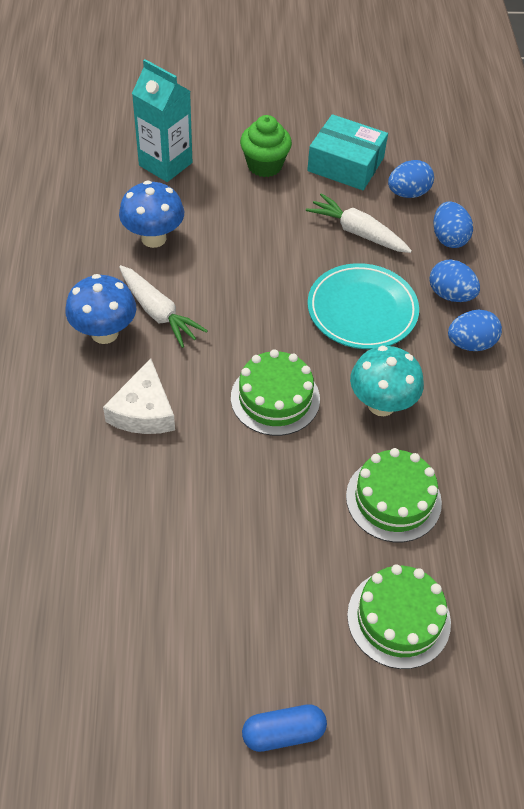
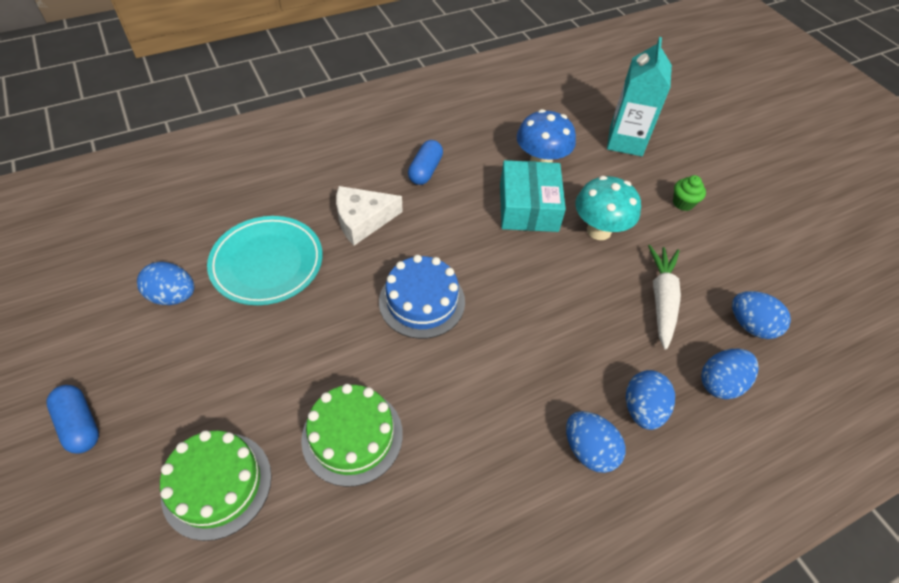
camera: 65 degrees right, 0 degrees up
blue mushroom [65,274,136,344] -> blue capsule [408,140,443,185]
white carrot [119,265,208,348] -> none
green cake [231,349,320,436] -> blue cake [379,255,465,339]
green cupcake [240,115,292,177] -> green cupcake [673,175,706,211], size x0.60
turquoise box [307,114,388,190] -> turquoise box moved to [500,160,566,232]
turquoise plate [308,263,419,349] -> turquoise plate moved to [207,216,323,305]
turquoise mushroom [350,346,424,416] -> turquoise mushroom moved to [575,176,641,240]
none -> blue egg [137,262,195,305]

